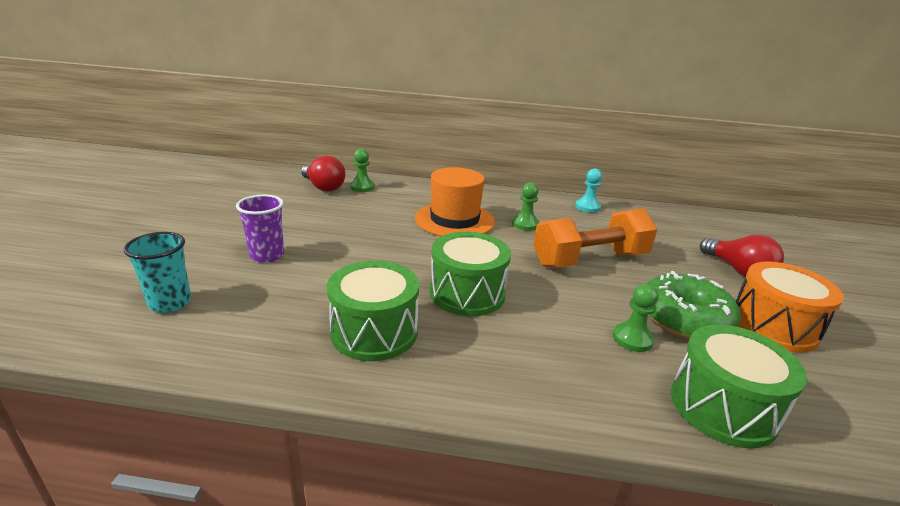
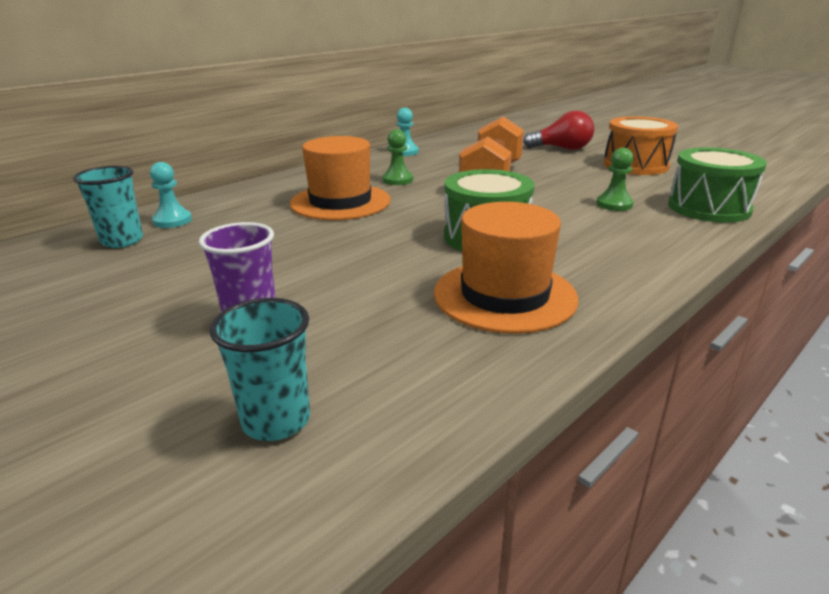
camera: 50 degrees left, 0 degrees up
red light bulb [301,155,345,191] -> turquoise cup [73,166,143,248]
green drum [327,261,419,361] -> orange hat [434,202,579,334]
green pawn [350,149,375,192] -> turquoise pawn [150,162,192,228]
green donut [647,271,741,339] -> none

